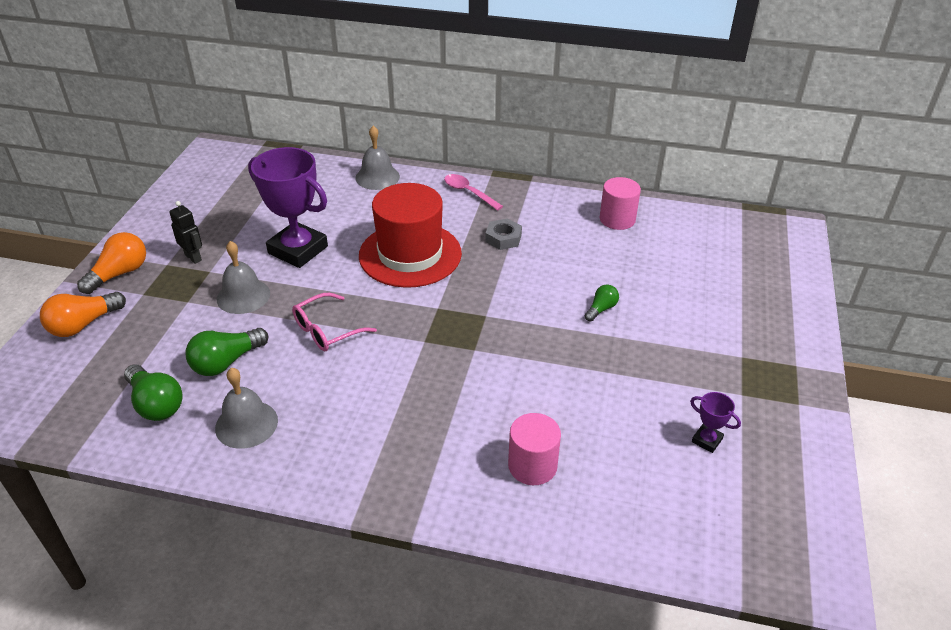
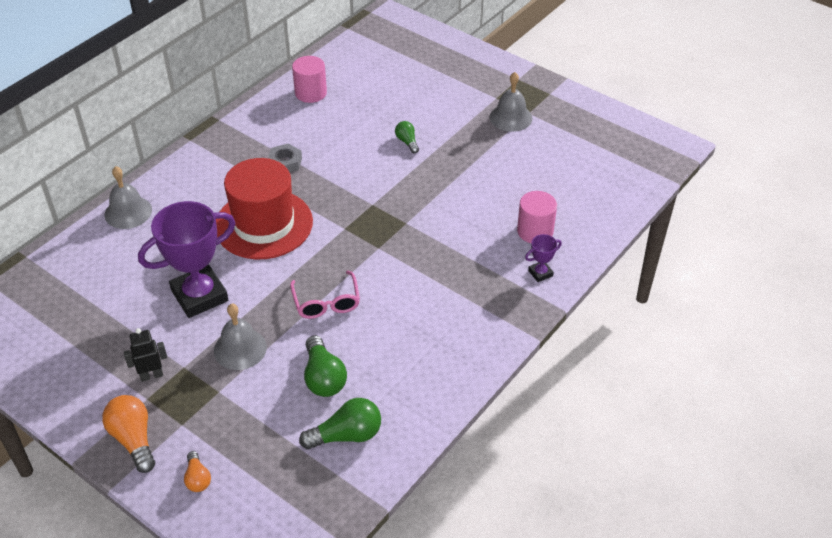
camera: 65 degrees left, 5 degrees up
orange light bulb [40,292,126,337] -> orange light bulb [184,451,211,492], size x0.58
grey bell [215,368,278,449] -> grey bell moved to [490,72,533,132]
pink spoon [444,174,503,211] -> none
purple trophy [690,392,741,453] -> purple trophy moved to [525,234,562,282]

